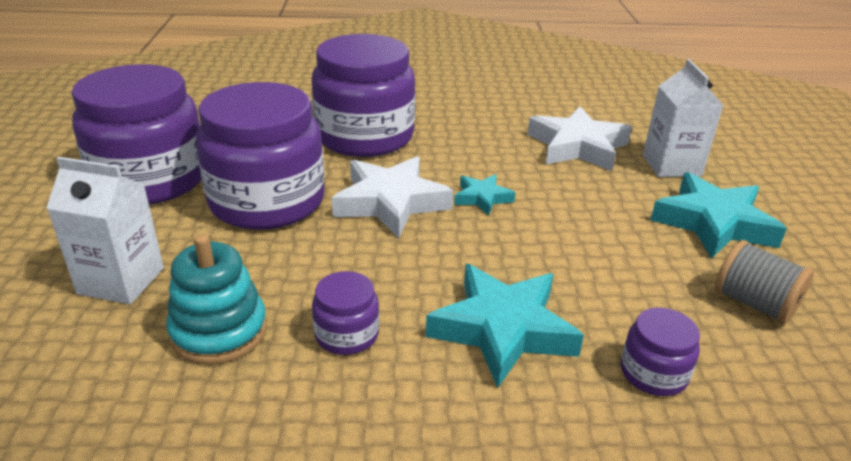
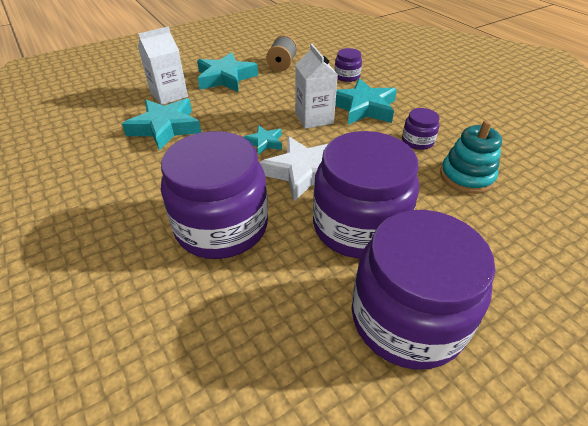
camera: 120 degrees left, 10 degrees up
white carton [47,157,164,304] -> white carton moved to [295,44,338,129]
white star [527,106,632,171] -> turquoise star [122,98,202,151]

